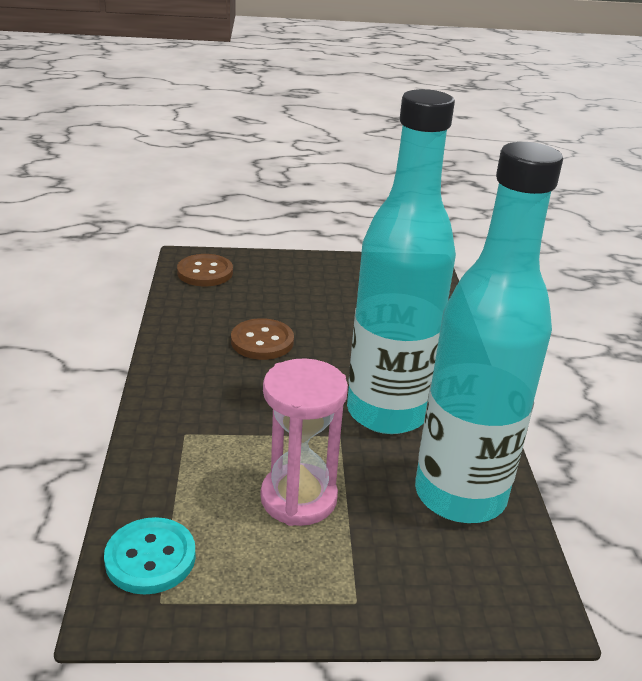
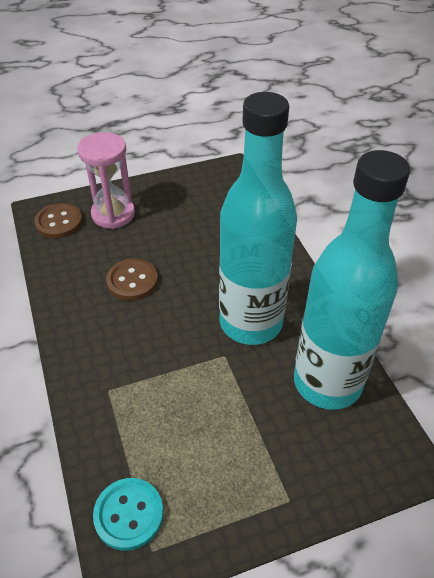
camera: 15 degrees left, 15 degrees up
pink hourglass [261,358,348,526] -> pink hourglass moved to [77,132,135,229]

